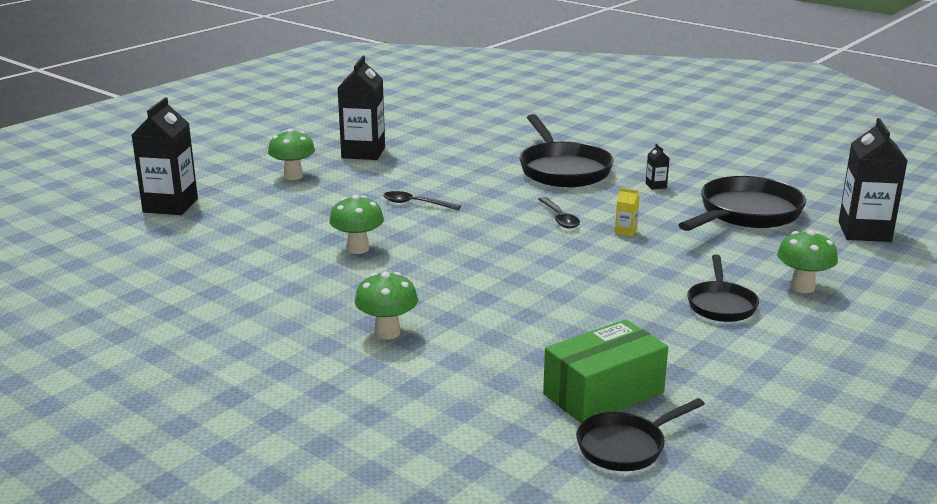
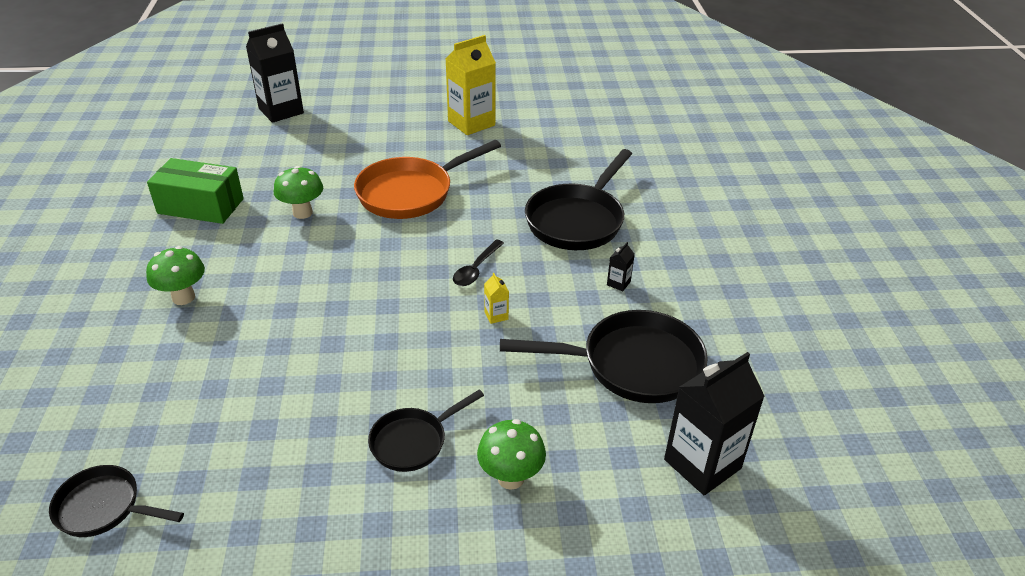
camera: 45 degrees right, 15 degrees up
green mushroom [268,129,315,180] -> none
black carton [338,56,385,160] -> yellow carton [446,35,496,135]
black spoon [383,191,461,210] -> orange pan [354,140,501,219]
green box [543,319,668,423] -> green box moved to [147,158,244,224]

